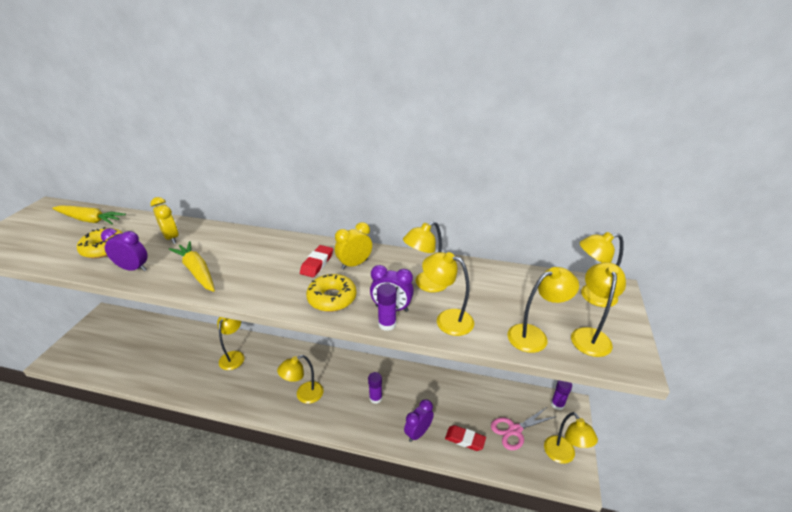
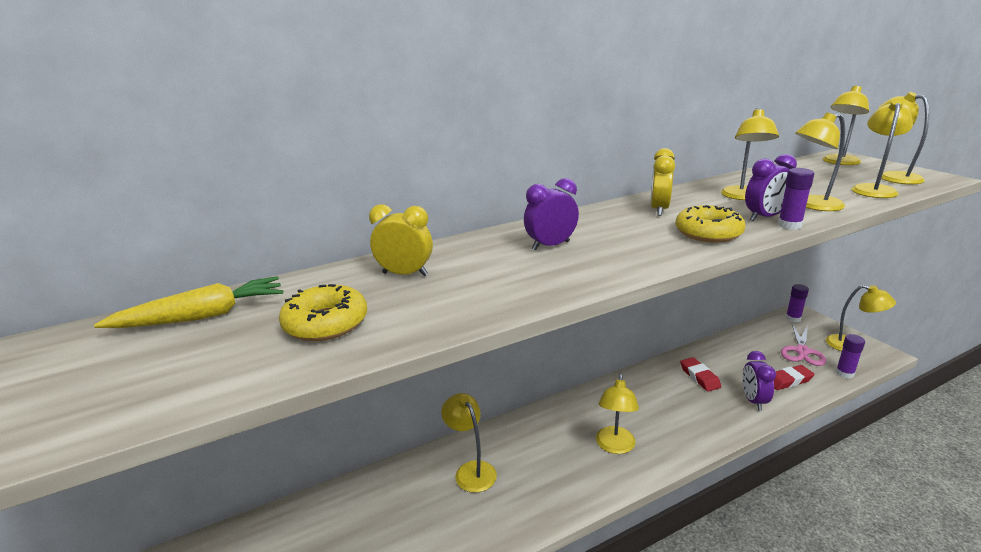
camera: 40 degrees left, 10 degrees down
purple clock [101,228,148,271] -> purple clock moved to [524,178,579,250]
yellow carrot [169,241,215,292] -> none
red eraser [300,245,333,277] -> red eraser moved to [680,357,721,392]
purple glue stick [368,372,382,404] -> purple glue stick moved to [836,334,865,379]

